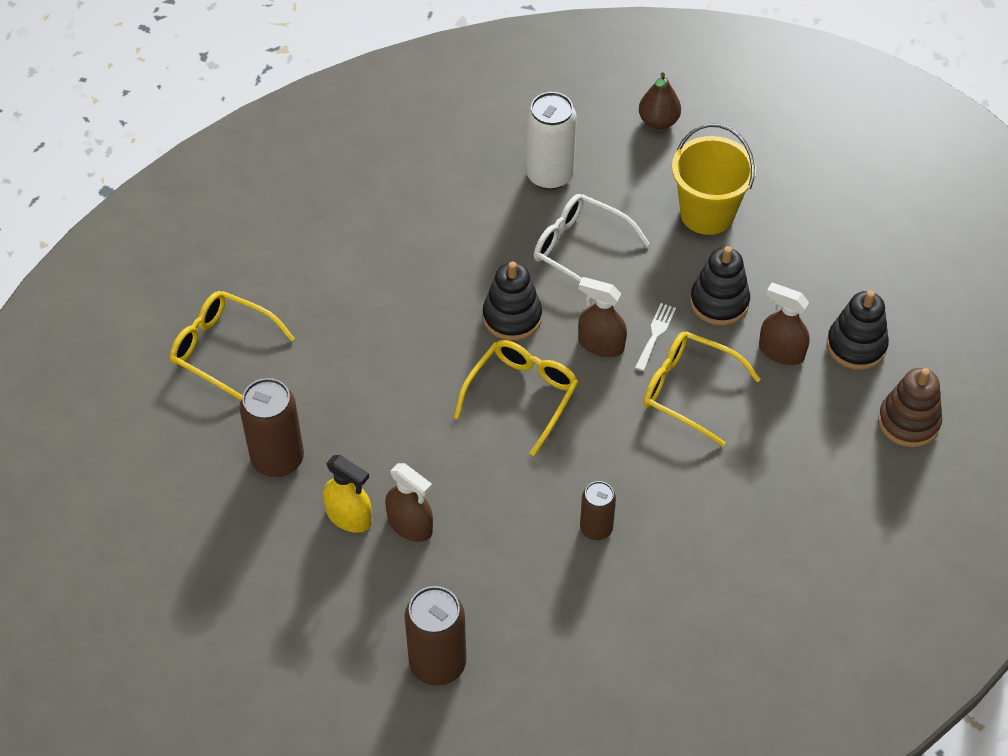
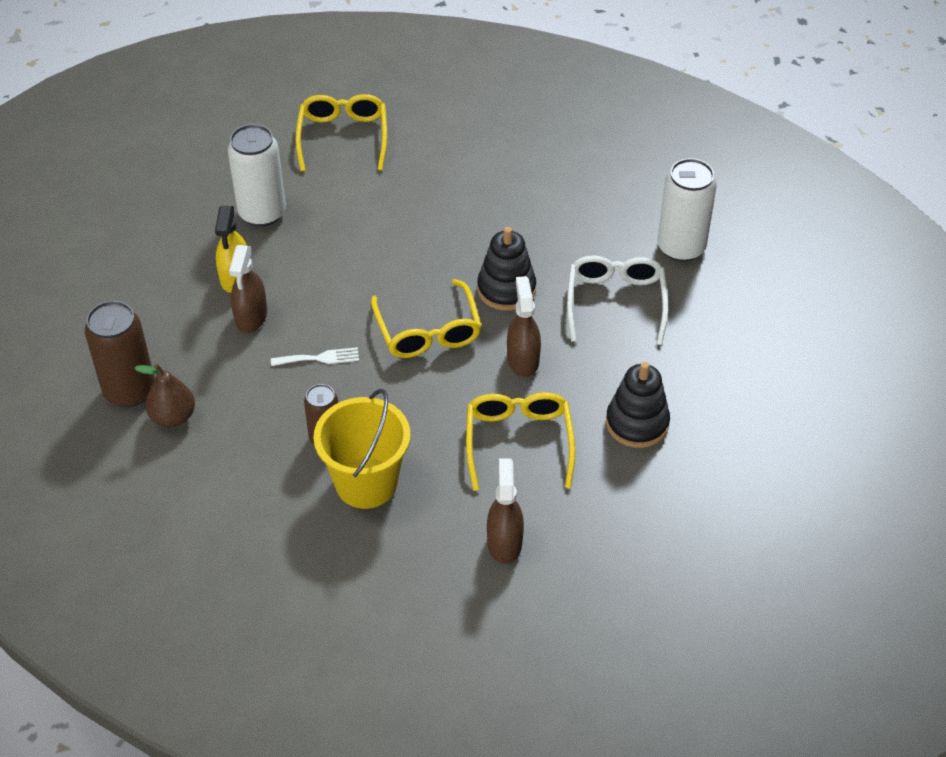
camera: 60 degrees right, 5 degrees down
brown can [240,378,304,477] -> white can [228,124,286,227]
yellow glasses [454,340,578,456] -> yellow glasses turned 75 degrees clockwise [371,279,482,358]
white fork [635,303,676,371] -> white fork moved to [271,347,359,366]
brown pear [639,73,681,130] -> brown pear moved to [134,364,195,427]
yellow bucket [672,123,756,235] -> yellow bucket moved to [313,389,410,509]
brown spray bottle [759,283,810,365] -> brown spray bottle moved to [487,458,524,564]
black stacking toy [827,291,889,370] -> none
brown stacking toy [878,368,942,447] -> none

